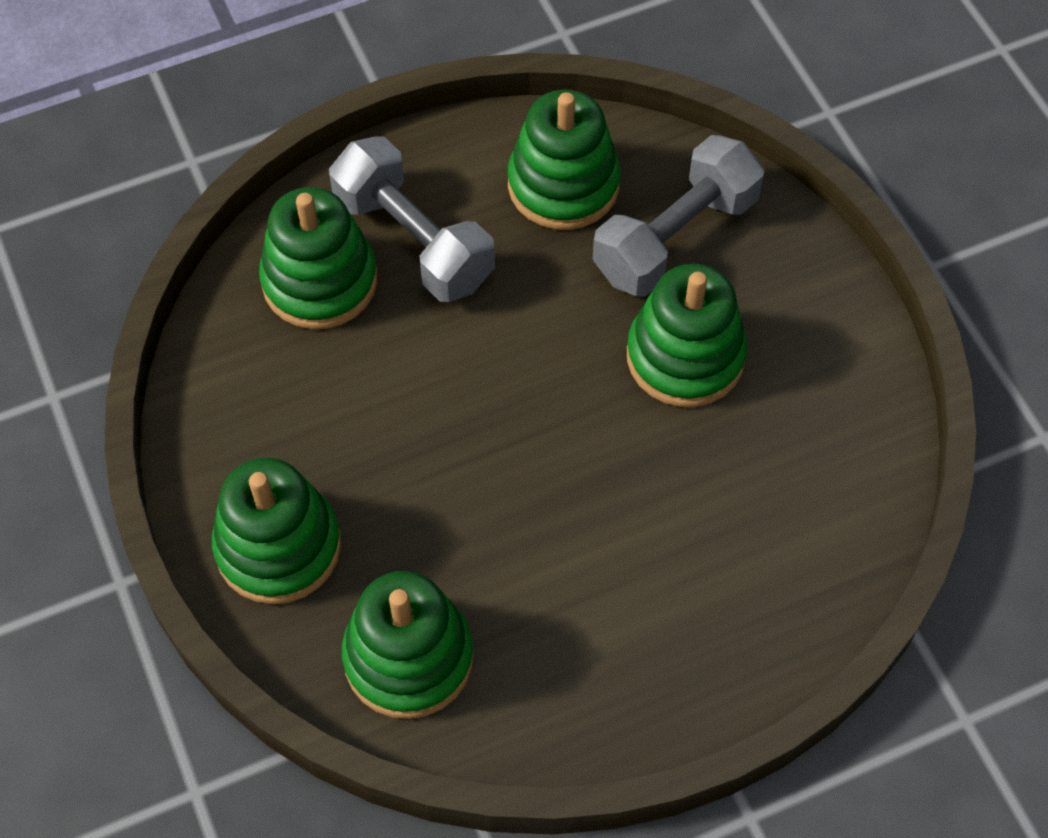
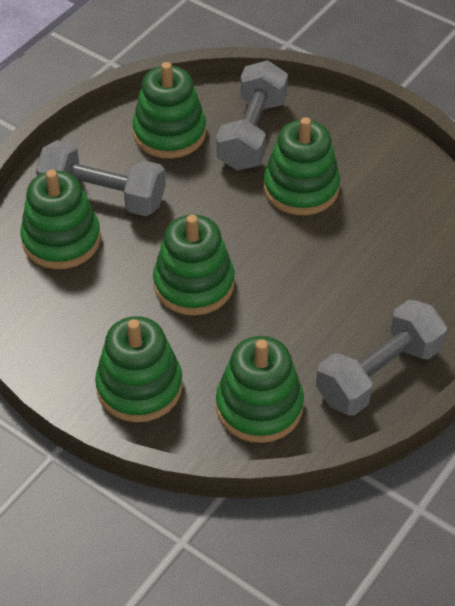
camera: 30 degrees left, 10 degrees down
none -> green stacking toy [153,215,234,315]
none -> grey dumbbell [316,300,447,416]

